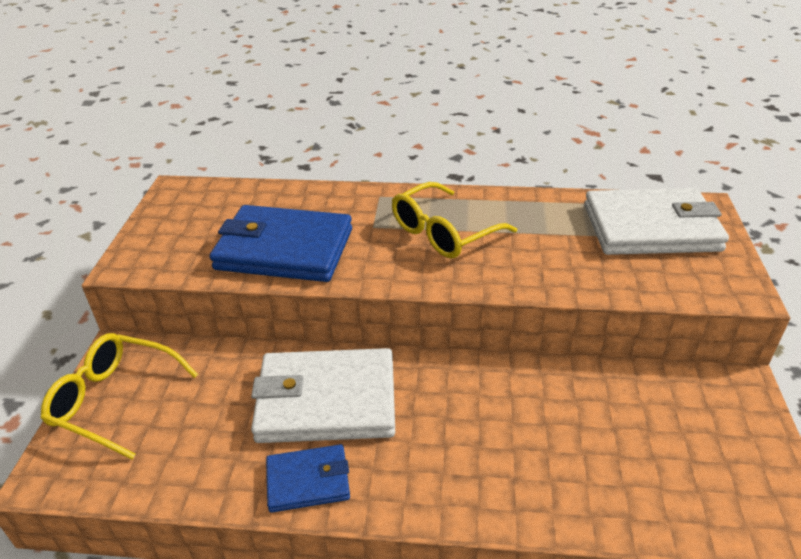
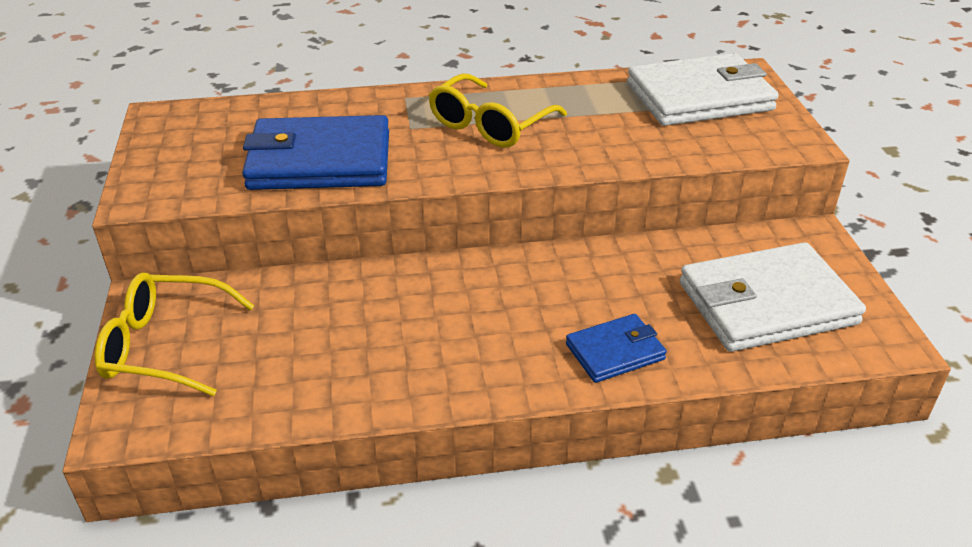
camera: 15 degrees left, 0 degrees up
white wallet [251,348,395,443] -> white wallet moved to [680,242,866,352]
blue wallet [266,444,350,513] -> blue wallet moved to [566,314,667,383]

